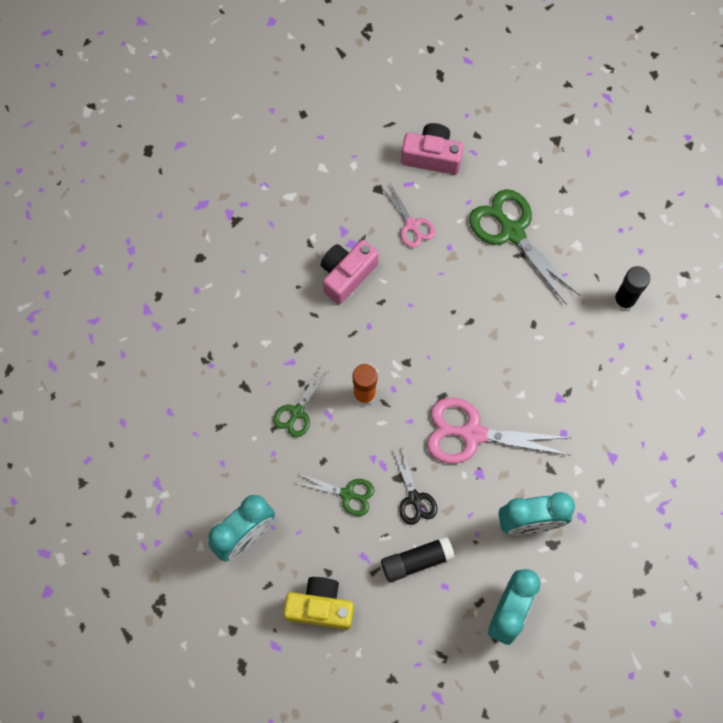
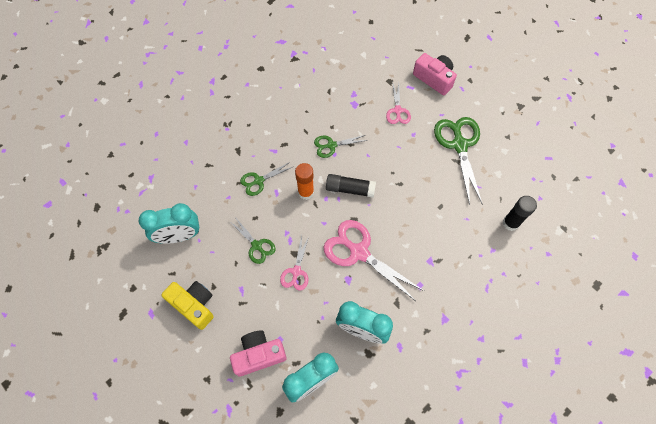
camera: 30 degrees right, 5 degrees down
pink camera [321,240,379,304] -> pink camera moved to [230,330,286,377]
black glue stick [381,536,455,582] -> black glue stick moved to [326,174,376,198]
black scissors [393,447,437,525] -> pink scissors [280,236,309,291]
none -> green scissors [314,135,368,158]

